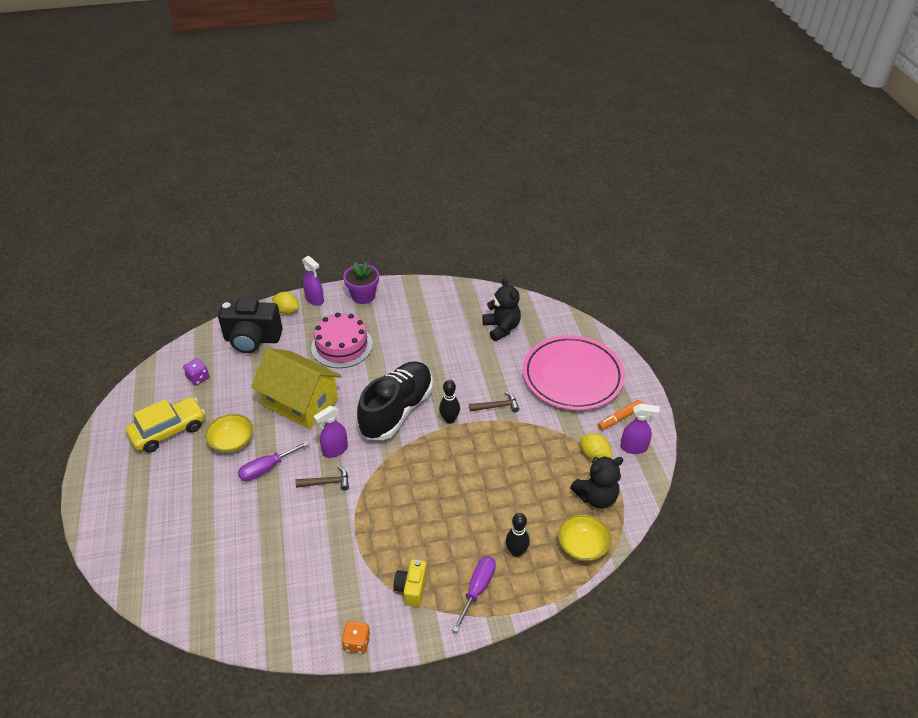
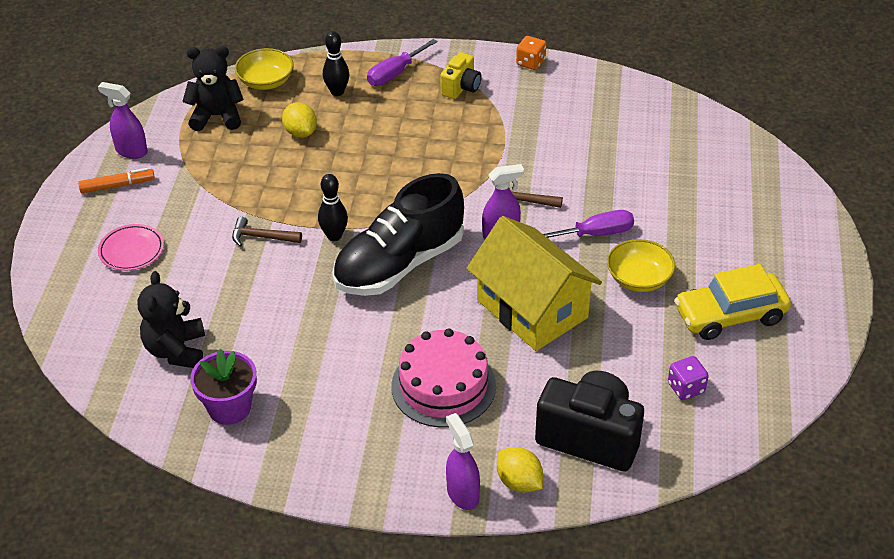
camera: 160 degrees left, 0 degrees up
purple flower pot [343,262,379,304] -> purple flower pot moved to [190,349,257,425]
pink plate [523,335,625,410] -> pink plate [98,224,164,271], size x0.43
yellow lemon [580,433,612,460] -> yellow lemon moved to [282,102,317,138]

